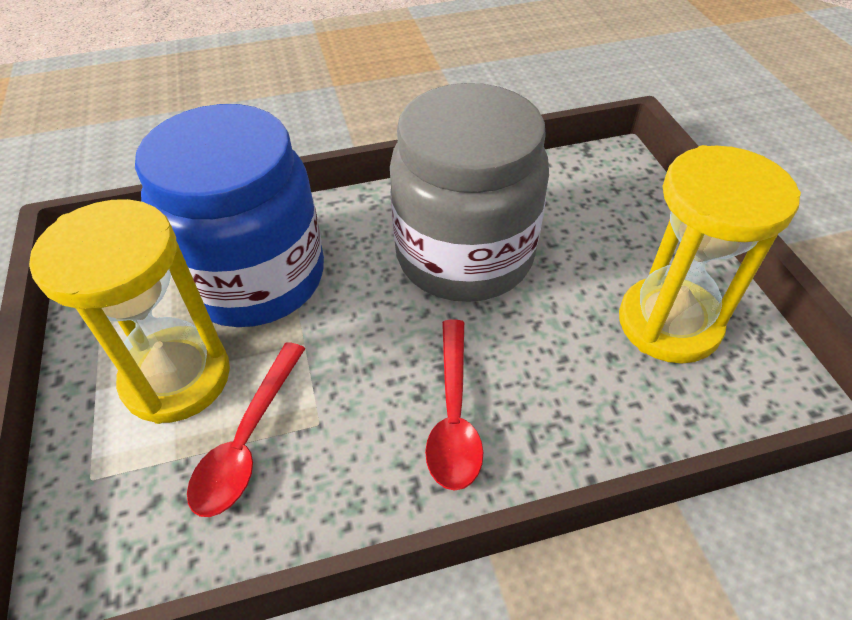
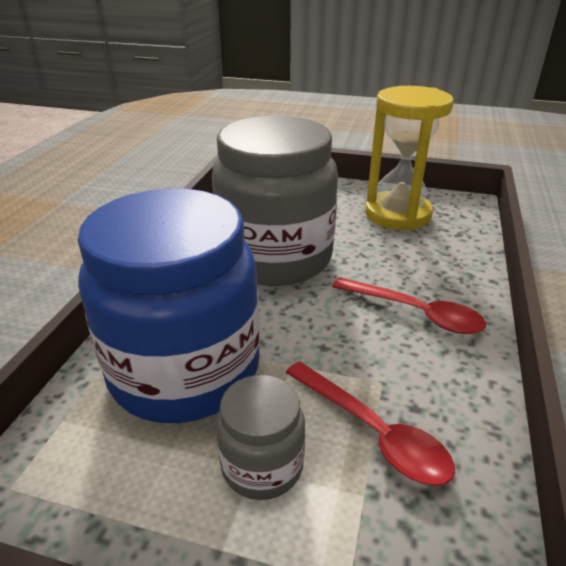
camera: 60 degrees left, 15 degrees down
yellow hourglass [29,199,230,424] -> grey jar [216,375,305,500]

